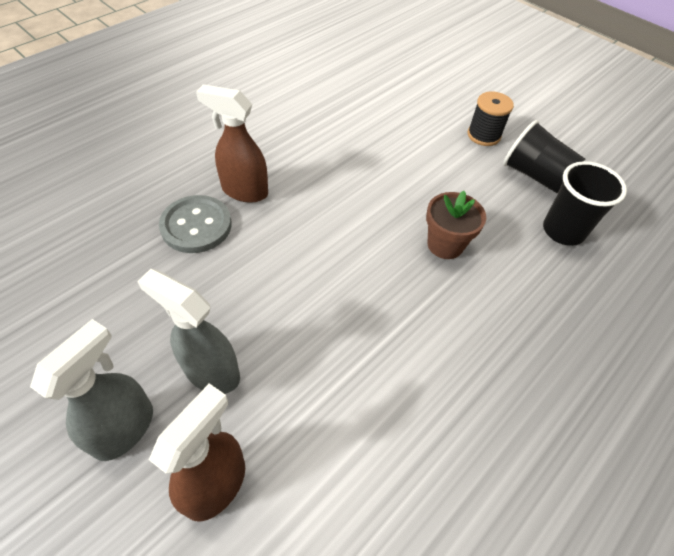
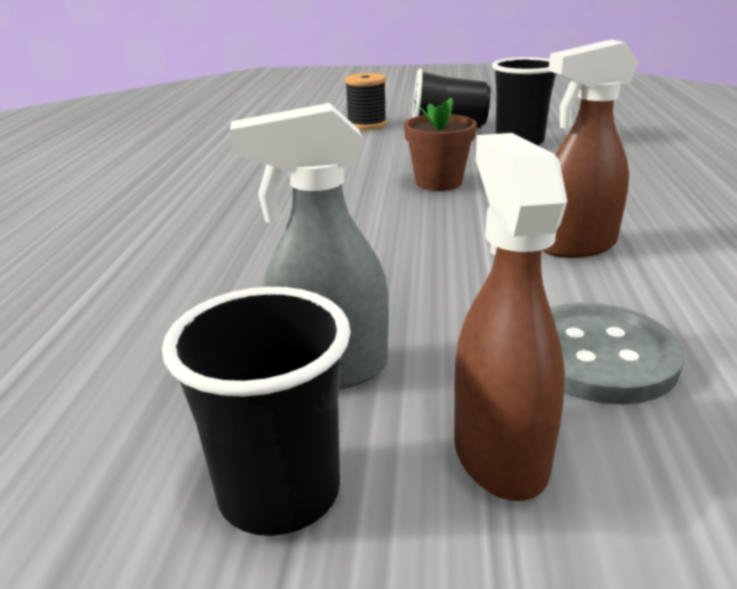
camera: 35 degrees left, 25 degrees down
grey spray bottle [30,319,153,461] -> black cup [162,287,351,536]
grey button [159,195,232,253] -> grey button moved to [550,303,684,404]
brown spray bottle [196,84,268,203] -> brown spray bottle moved to [543,39,639,258]

